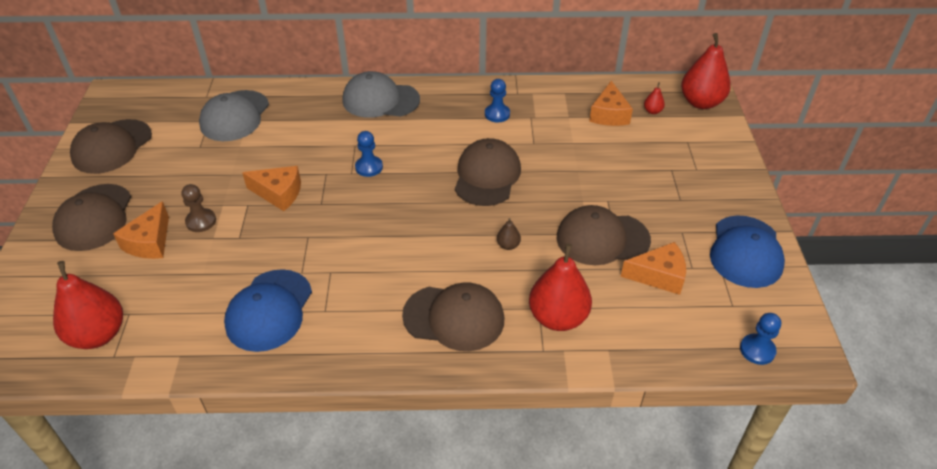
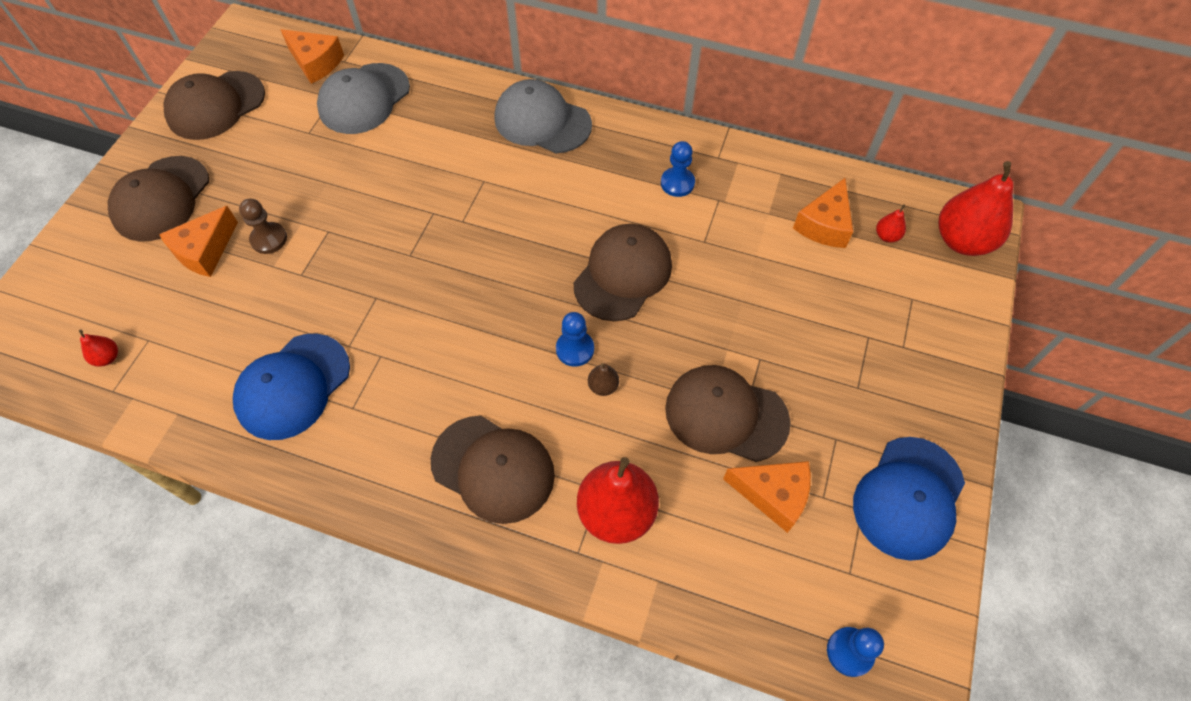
camera: 20 degrees right, 15 degrees up
red pear [53,261,123,349] -> red pear [79,330,118,367], size x0.43
orange cheese [242,166,301,211] -> orange cheese moved to [280,29,344,84]
blue pawn [355,131,383,177] -> blue pawn moved to [556,312,594,367]

